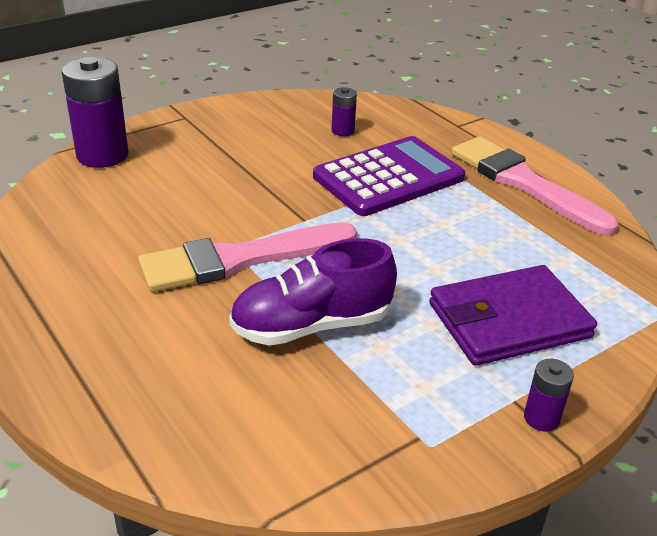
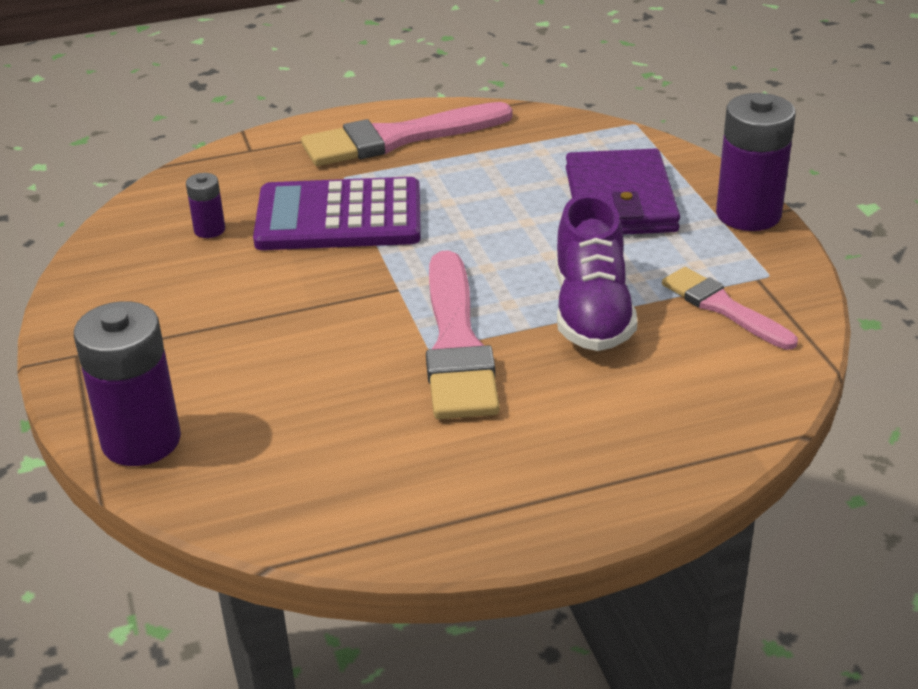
camera: 70 degrees left, 0 degrees up
purple calculator [313,136,465,216] -> purple calculator turned 75 degrees counterclockwise [253,177,421,250]
purple battery [524,359,574,432] -> purple battery [716,93,796,231], size x2.06
none -> pink brush [662,267,798,350]

